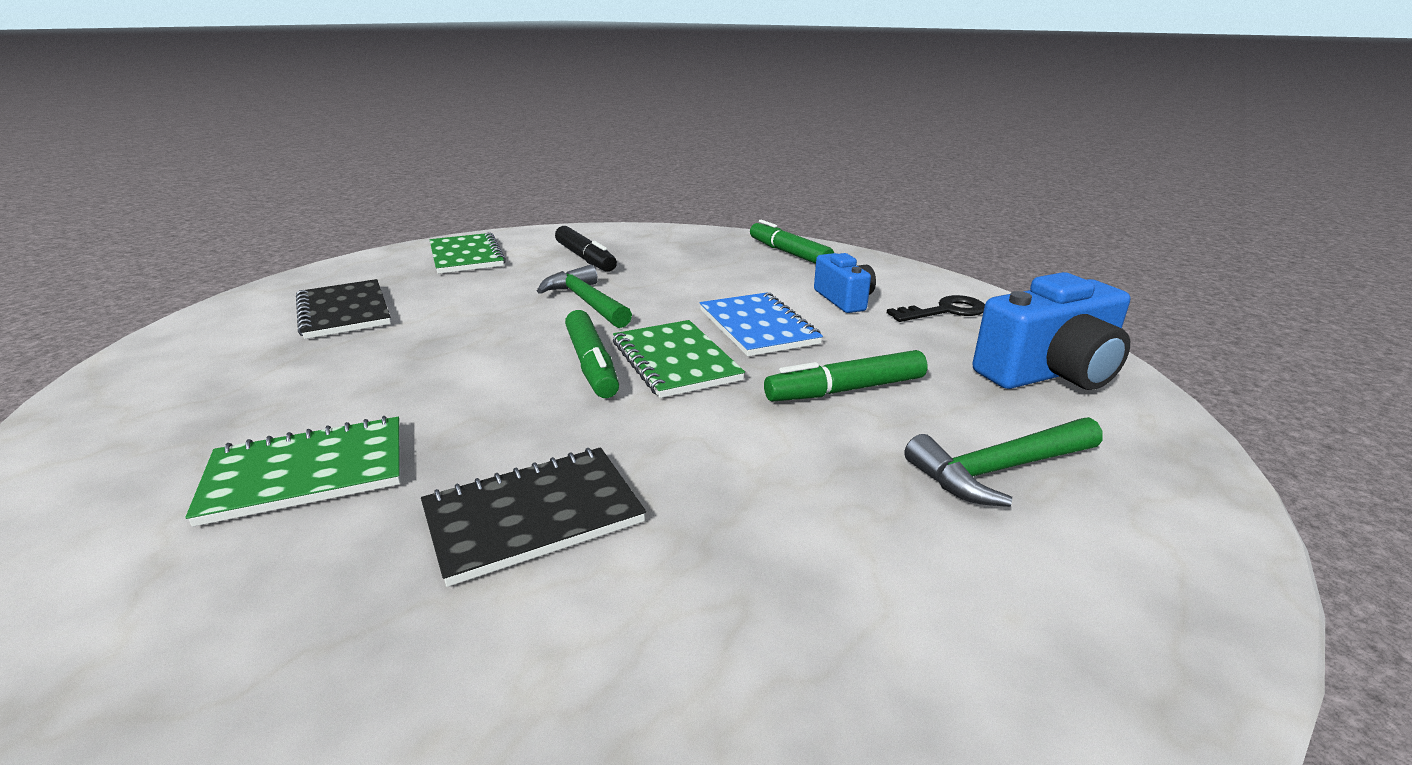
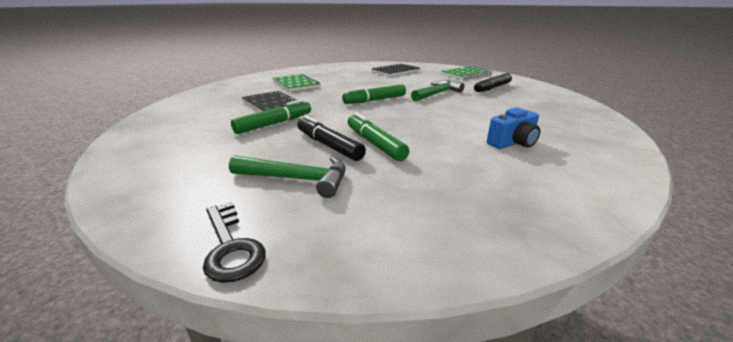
camera: 80 degrees right, 0 degrees up
green notebook [613,320,745,398] -> none
blue notebook [700,293,823,356] -> none
green marker [750,220,834,264] -> green marker moved to [231,99,311,134]
black key [887,295,985,322] -> black key moved to [203,202,266,283]
green hammer [904,417,1103,507] -> green hammer turned 135 degrees clockwise [229,155,346,198]
blue camera [973,272,1130,390] -> none
none -> black marker [297,115,366,161]

